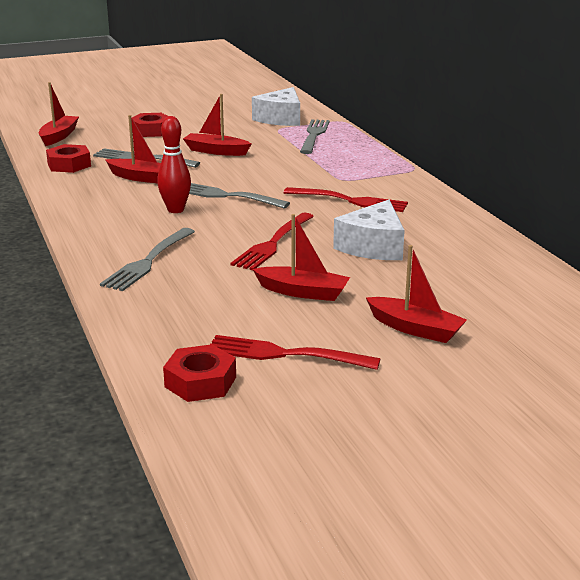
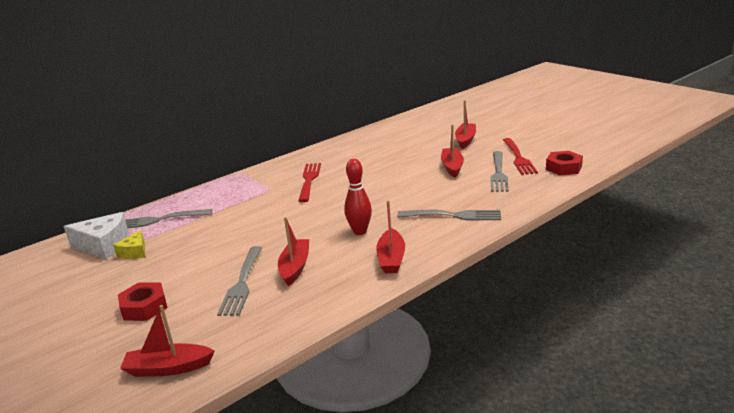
camera: 105 degrees left, 0 degrees up
red nut [46,144,91,173] -> none
red boat [183,94,252,156] -> red boat moved to [376,200,405,273]
grey fork [189,183,290,209] -> grey fork moved to [490,151,509,192]
red fork [230,213,314,270] -> none
white cheese [333,200,405,260] -> none
none -> yellow cheese [113,230,145,259]

